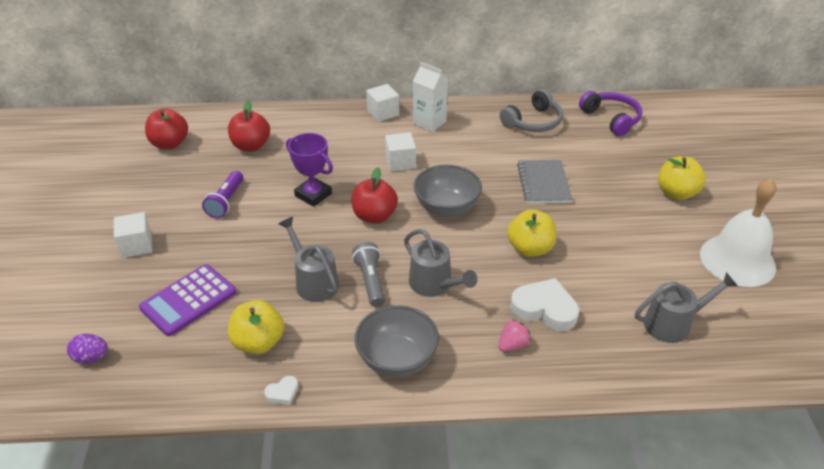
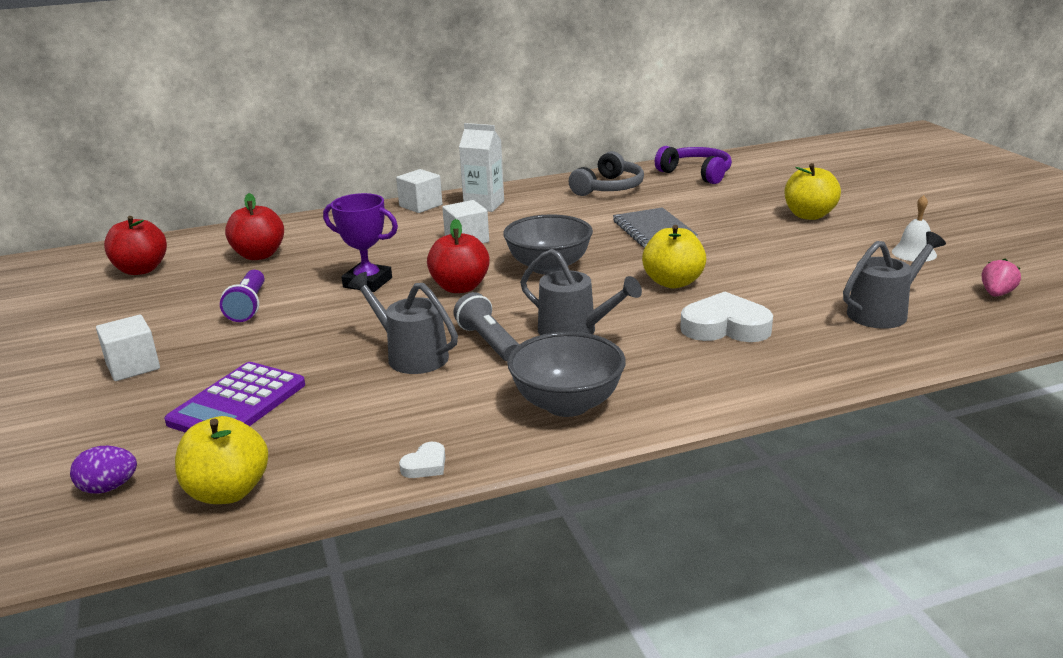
camera: 15 degrees left, 15 degrees down
yellow apple [228,300,284,354] -> yellow apple moved to [175,416,268,504]
pink strawberry [498,319,531,352] -> pink strawberry moved to [982,258,1021,297]
white bell [700,178,776,287] -> white bell [892,195,937,262], size x0.48

